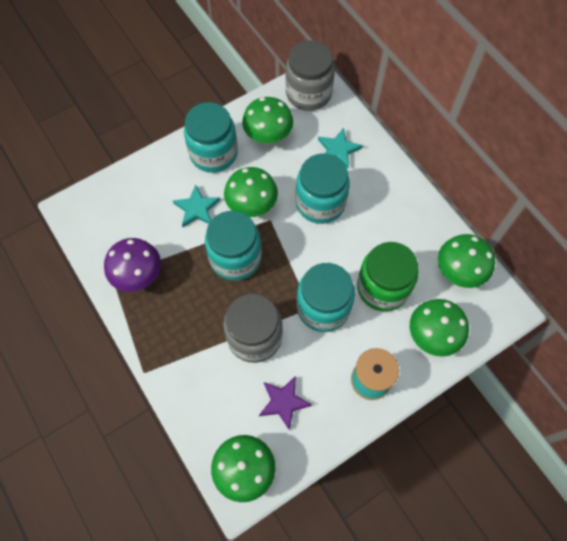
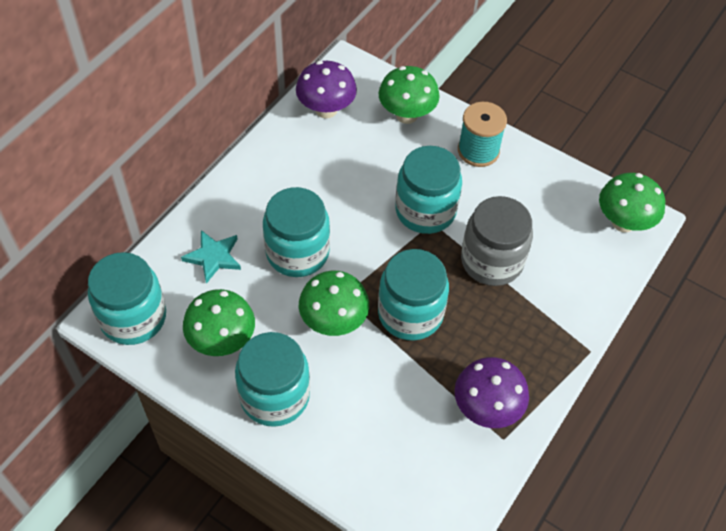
camera: 115 degrees left, 10 degrees down
turquoise star [173,185,220,227] -> none
purple star [259,376,312,430] -> none
grey jar [285,41,335,111] -> turquoise jar [88,252,166,345]
green jar [357,242,418,311] -> none
green mushroom [438,234,495,288] -> purple mushroom [296,61,357,118]

